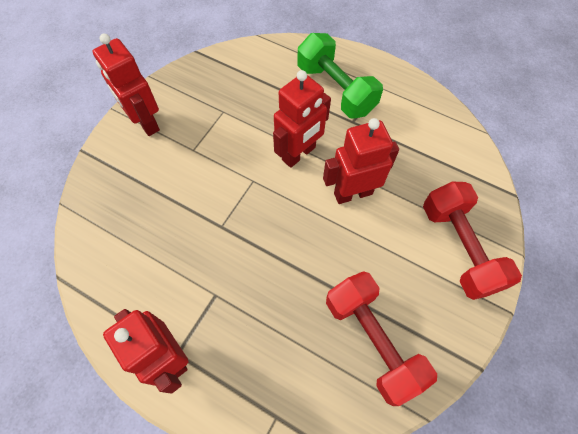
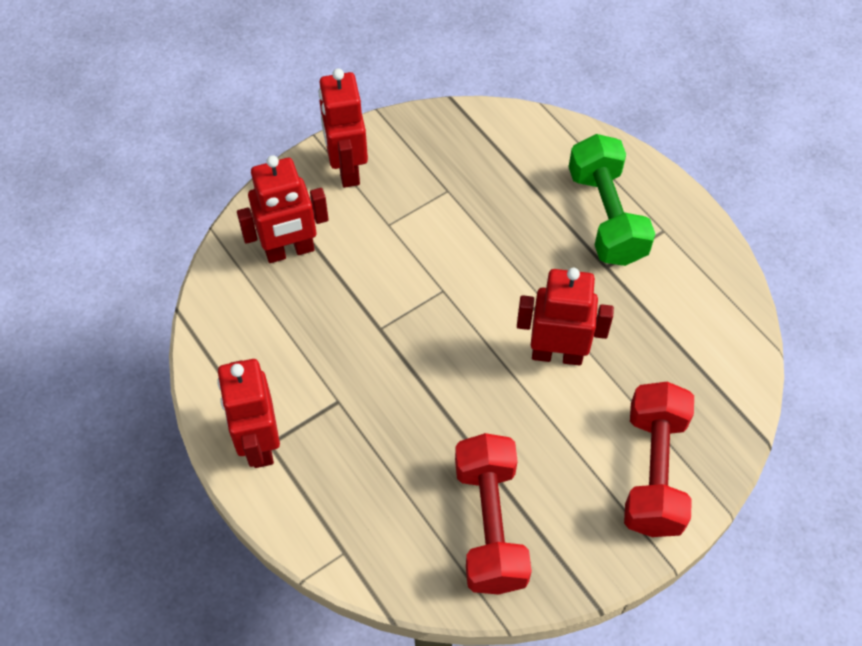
camera: 25 degrees right, 5 degrees down
red robot [273,70,331,168] -> red robot moved to [237,155,329,263]

